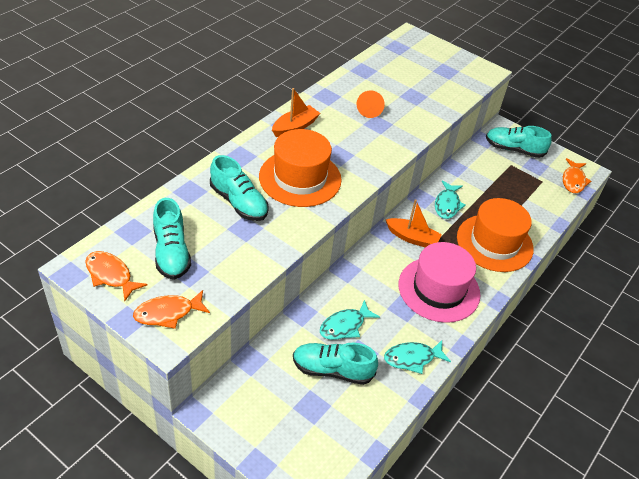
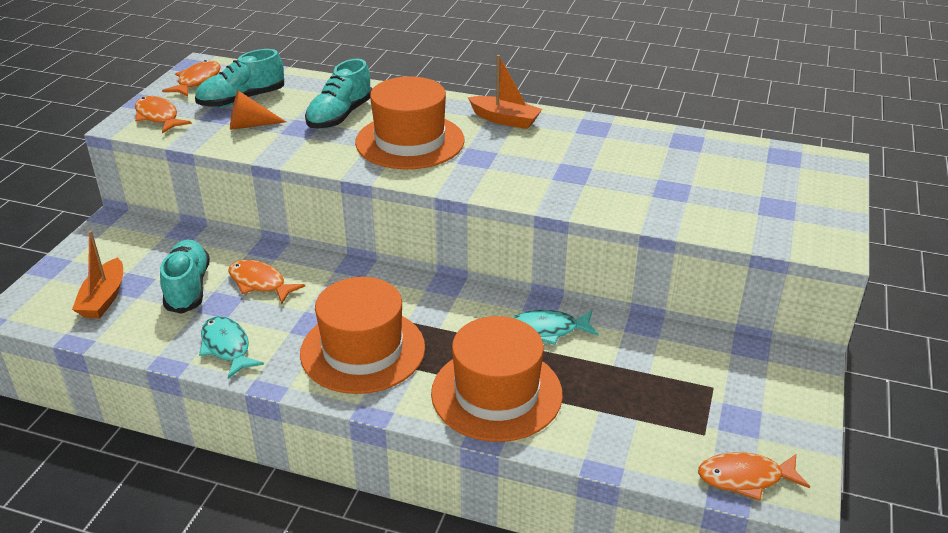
camera: 75 degrees right, 10 degrees down
turquoise fish [320,300,380,340] -> orange fish [228,260,305,304]
orange cone [356,90,385,118] -> orange cone moved to [230,91,286,130]
orange boat [385,199,442,247] -> orange boat moved to [72,231,123,319]
pink hat [399,242,480,323] -> orange hat [300,277,425,394]
turquoise shoe [486,126,552,158] -> none

